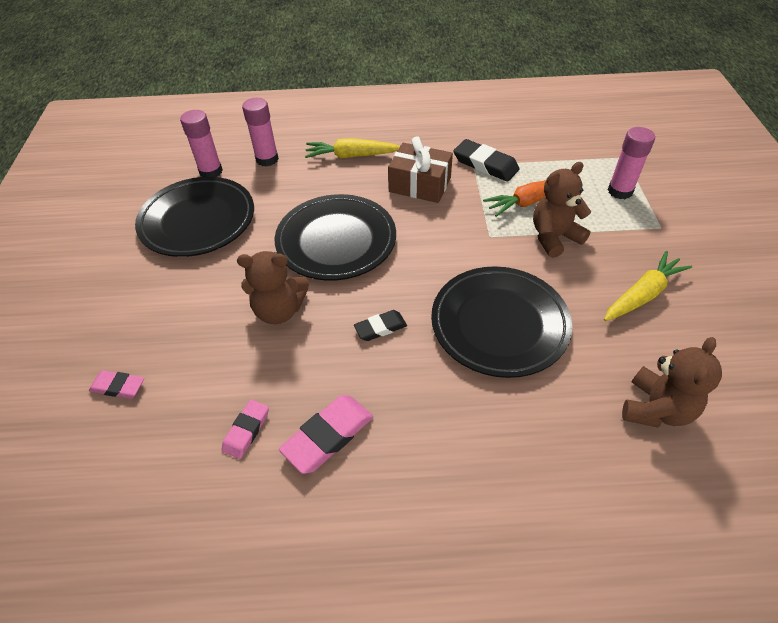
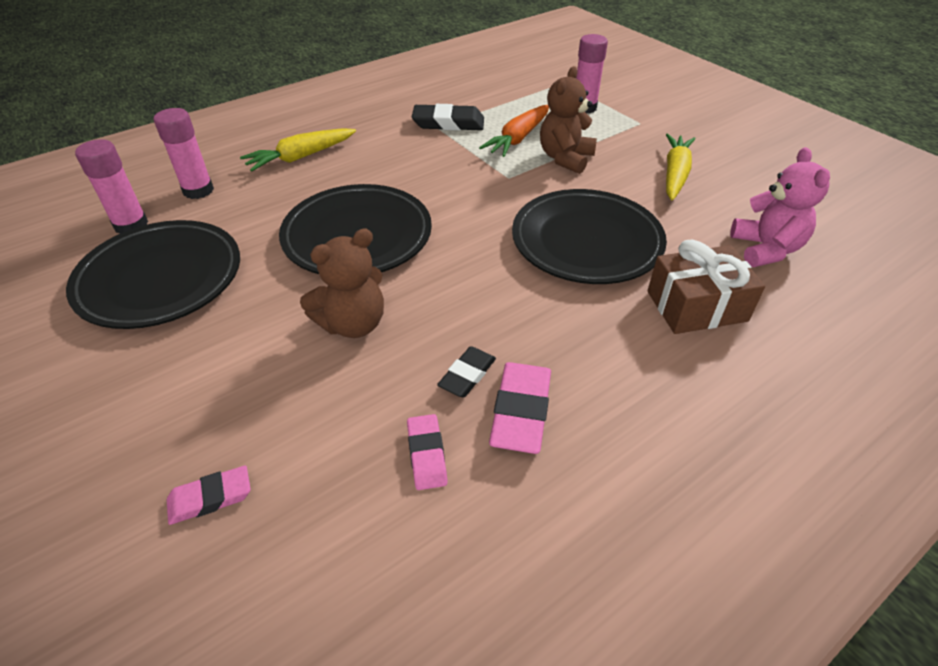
camera: 35 degrees left, 5 degrees down
black eraser [354,310,407,341] -> black eraser moved to [437,346,496,398]
brown gift [388,136,453,203] -> brown gift moved to [648,240,765,334]
brown teddy bear [622,337,722,428] -> pink teddy bear [730,147,830,267]

